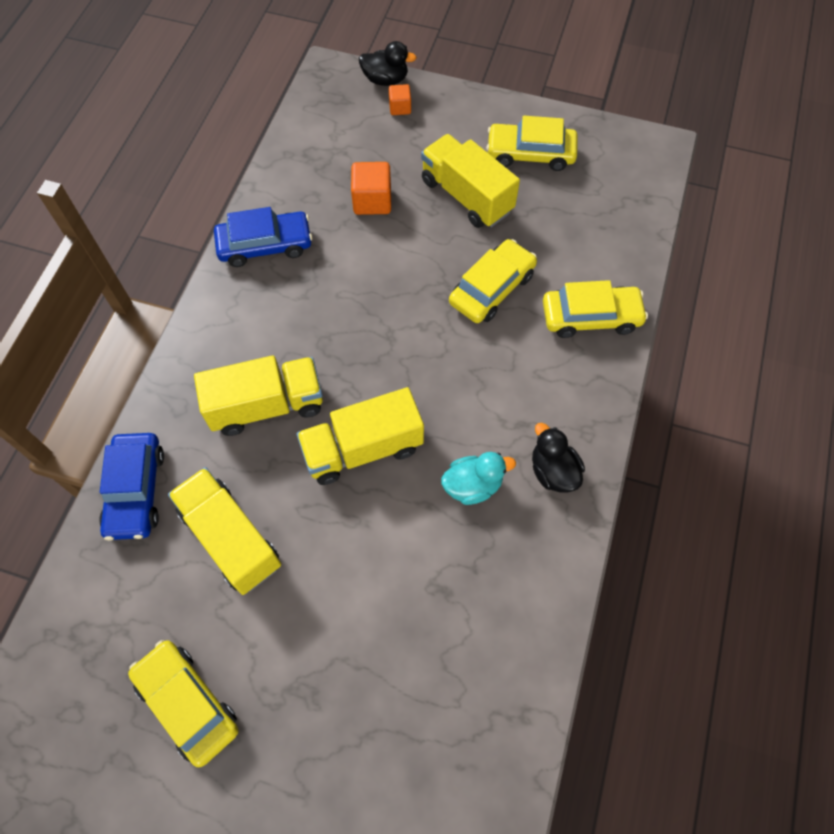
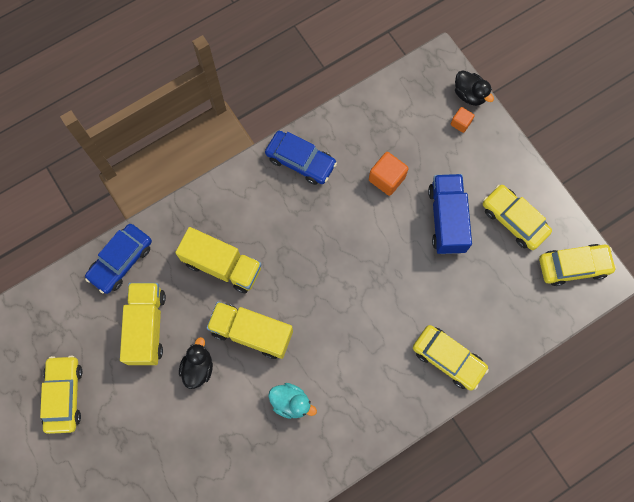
camera: 40 degrees right, 10 degrees up
yellow truck [421,134,520,228] -> blue truck [428,174,472,254]
yellow car [449,239,537,323] -> yellow car moved to [539,244,616,286]
black duck [532,423,585,493] -> black duck moved to [179,337,213,389]

